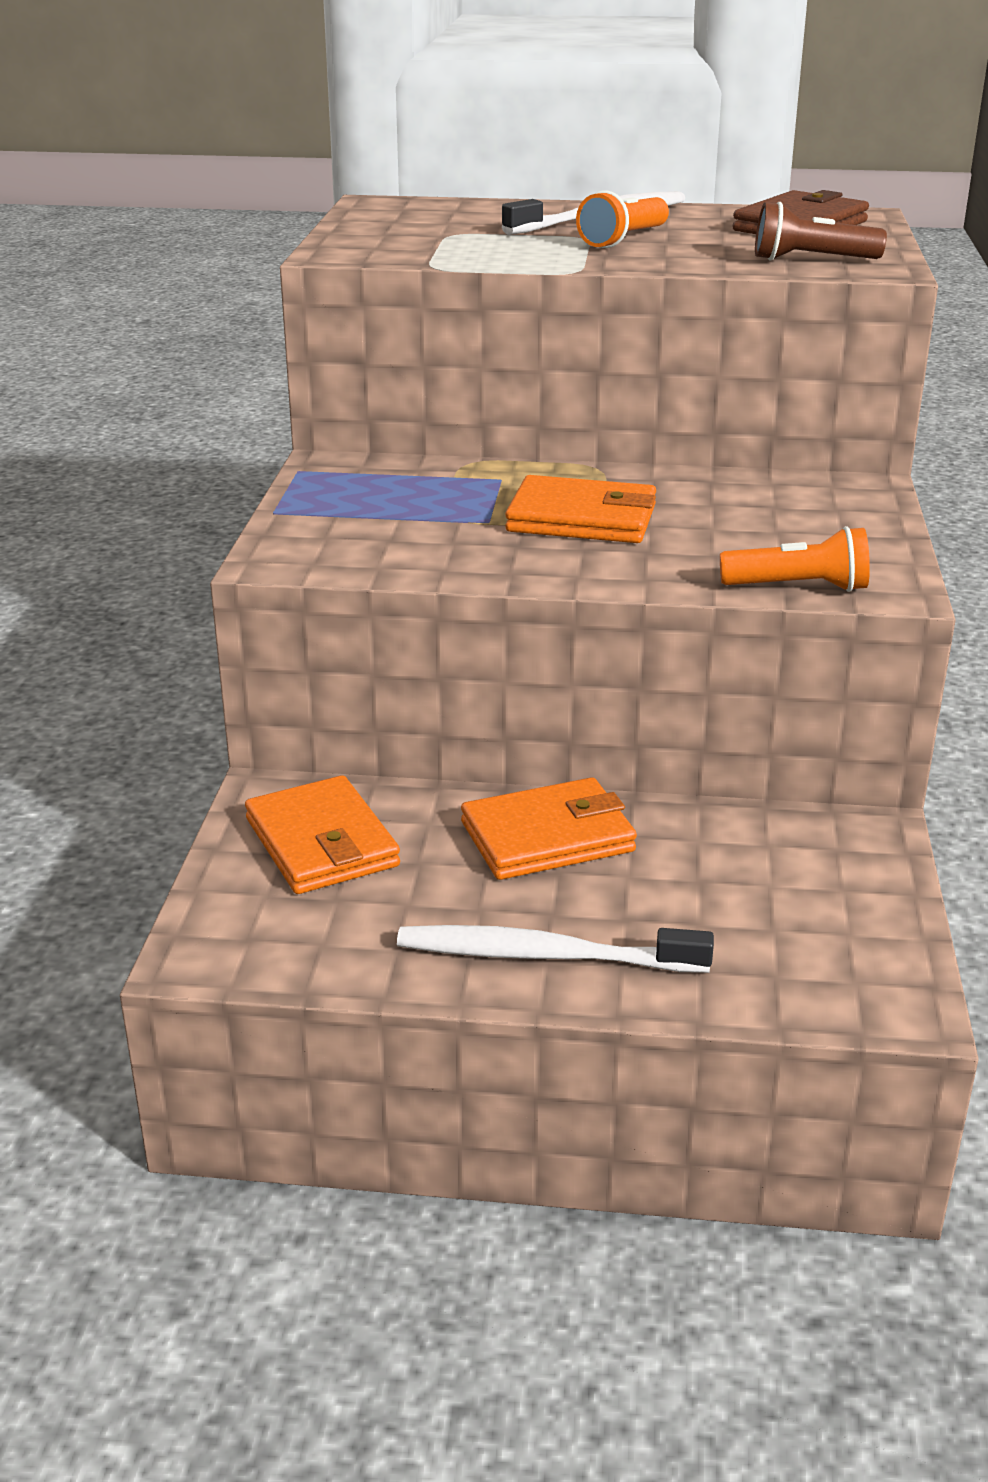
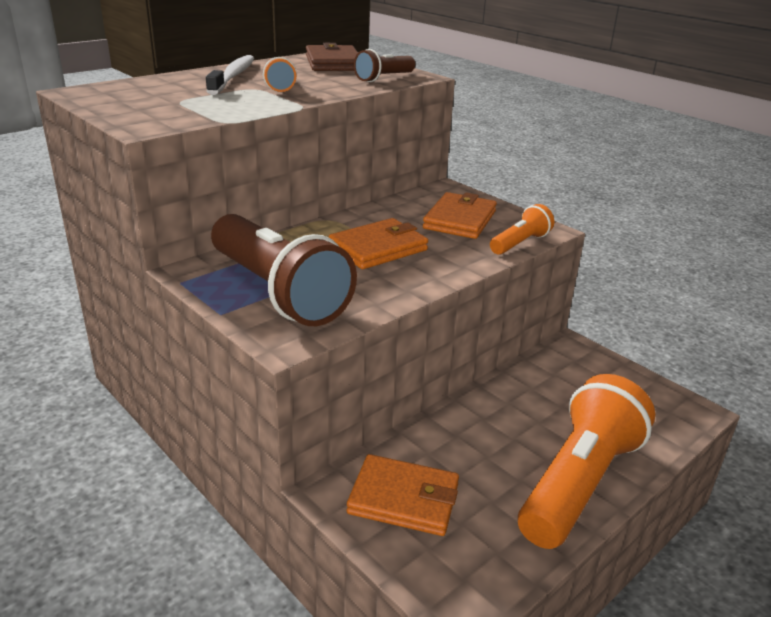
camera: 50 degrees left, 0 degrees up
white toothbrush [397,925,714,973] -> orange flashlight [518,374,655,549]
orange wallet [461,777,637,880] -> orange wallet moved to [423,192,497,239]
none -> brown flashlight [211,214,357,326]

